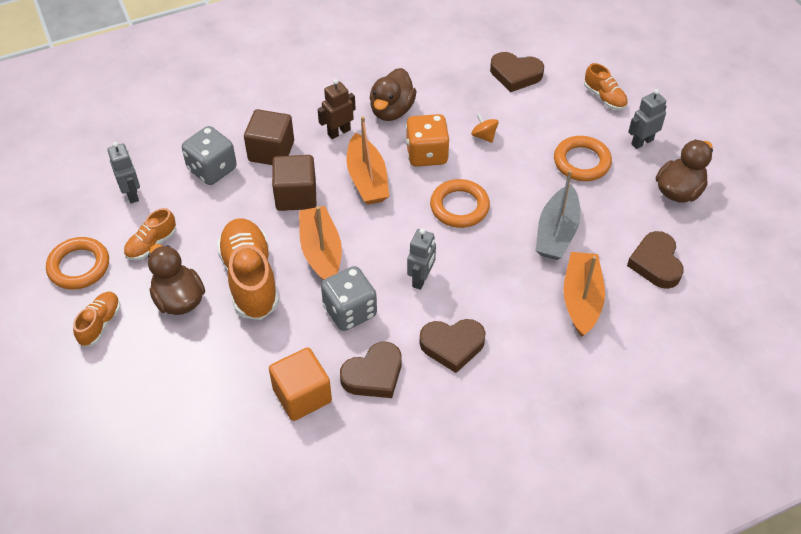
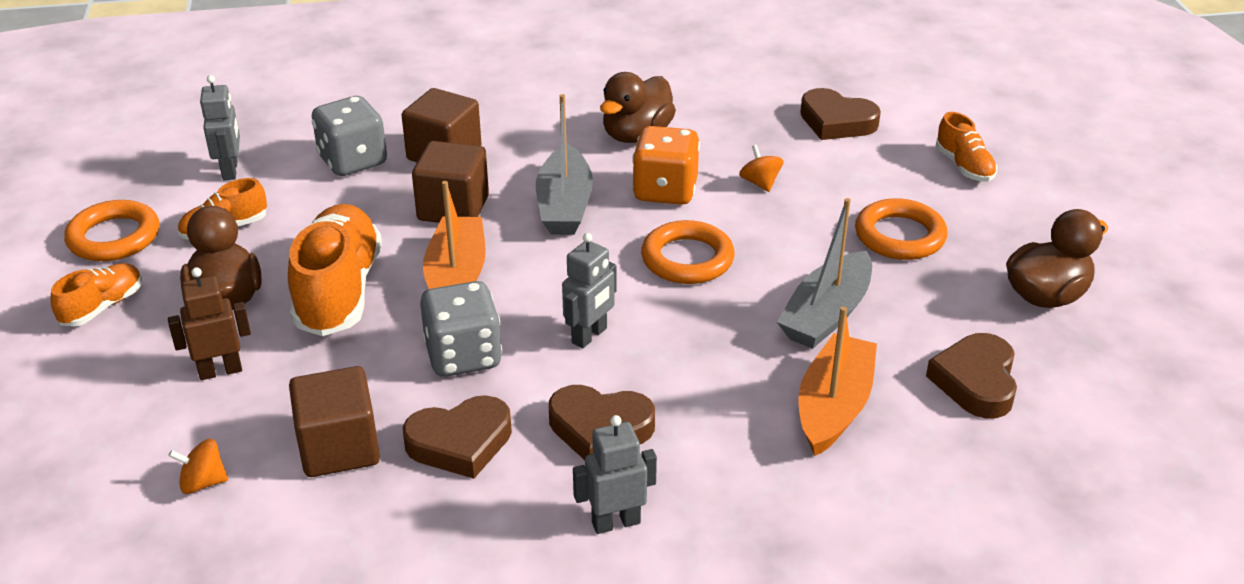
camera: 15 degrees right, 15 degrees down
orange cube [269,347,332,421] -> brown cube [289,366,380,477]
brown robot [318,79,356,139] -> brown robot moved to [168,267,251,380]
orange boat [346,116,389,205] -> grey boat [536,94,593,235]
grey robot [628,89,667,149] -> grey robot moved to [573,415,657,534]
none -> orange spinning top [168,439,228,494]

